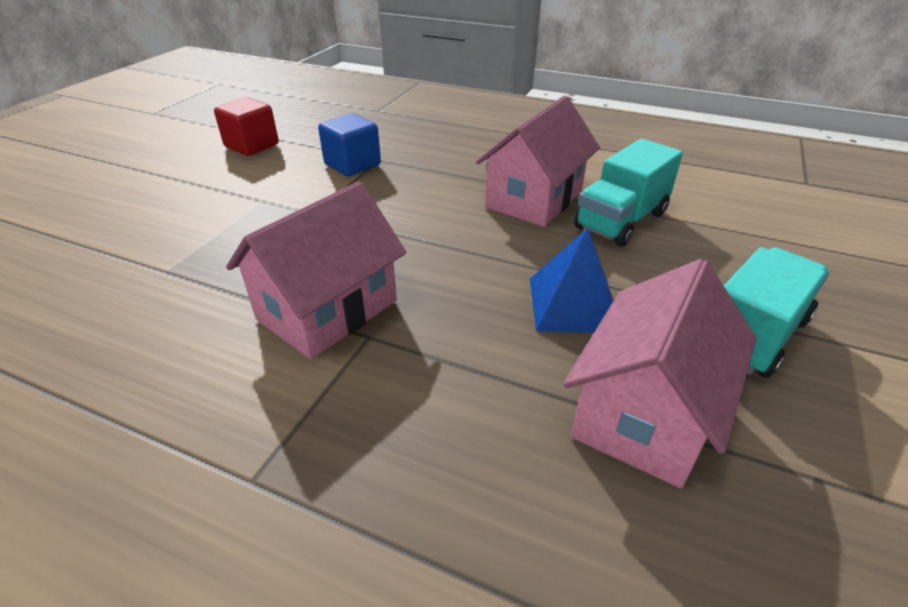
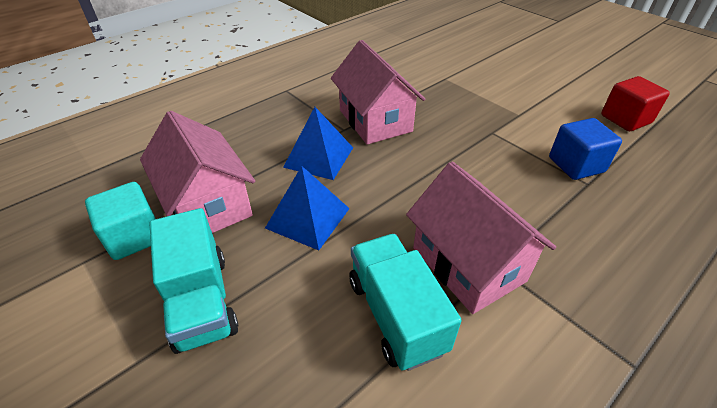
camera: 115 degrees right, 5 degrees up
none -> turquoise cube [85,182,155,260]
none -> blue pyramid [283,107,353,180]

